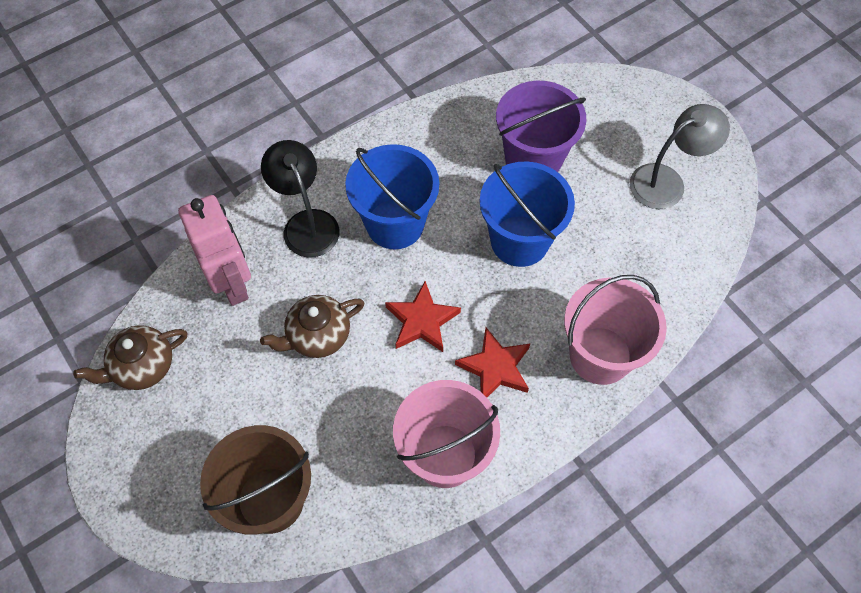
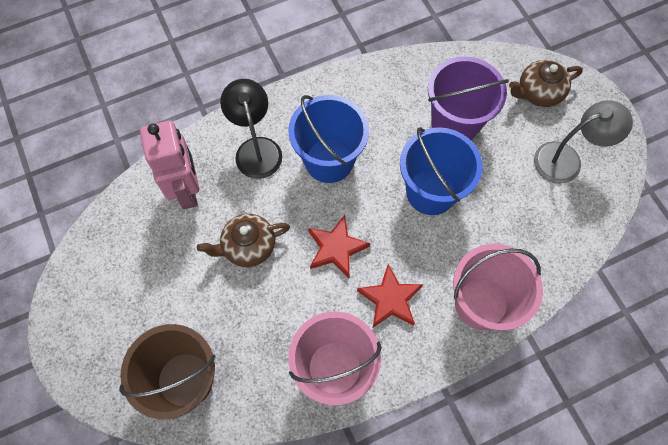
camera: 10 degrees right, 5 degrees up
brown teapot [73,325,188,390] -> brown teapot moved to [509,60,583,107]

